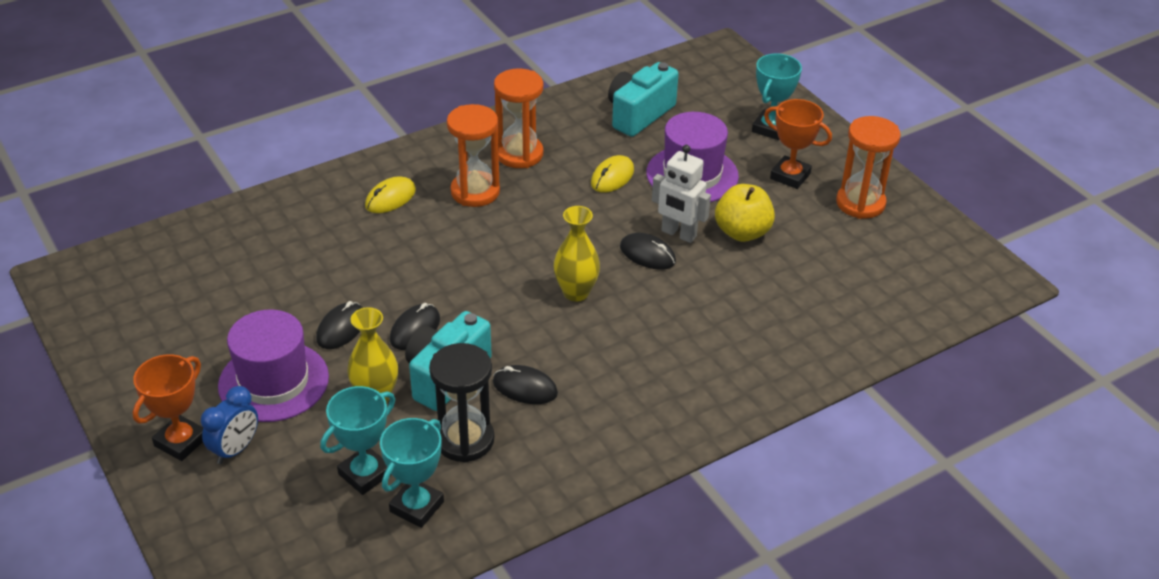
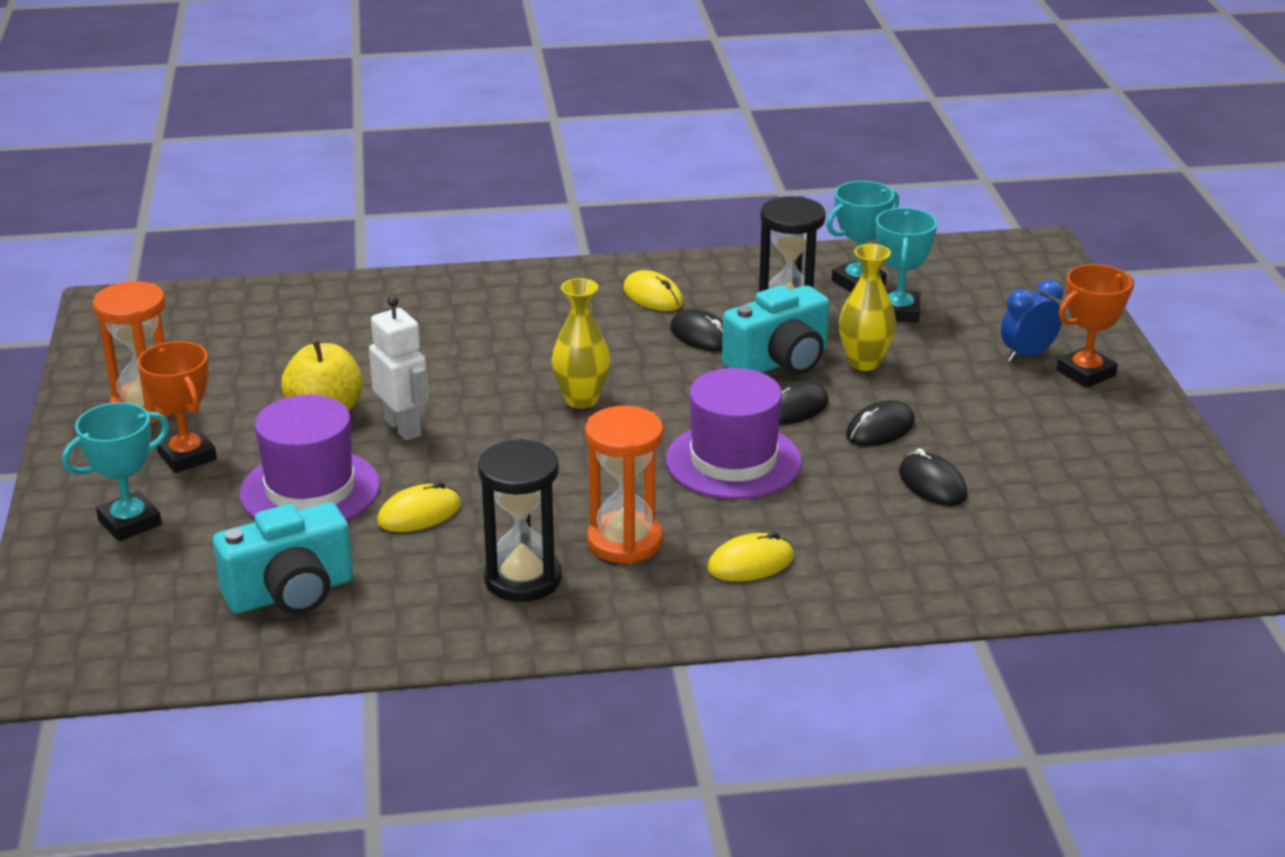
camera: 155 degrees left, 10 degrees down
purple hat [218,310,329,422] -> purple hat moved to [666,368,802,499]
turquoise trophy [320,386,395,495] -> turquoise trophy turned 60 degrees counterclockwise [876,208,937,323]
orange hourglass [494,69,543,168] -> black hourglass [478,439,562,602]
black mouse [620,233,676,270] -> black mouse moved to [899,448,967,506]
none -> yellow mouse [623,270,683,311]

